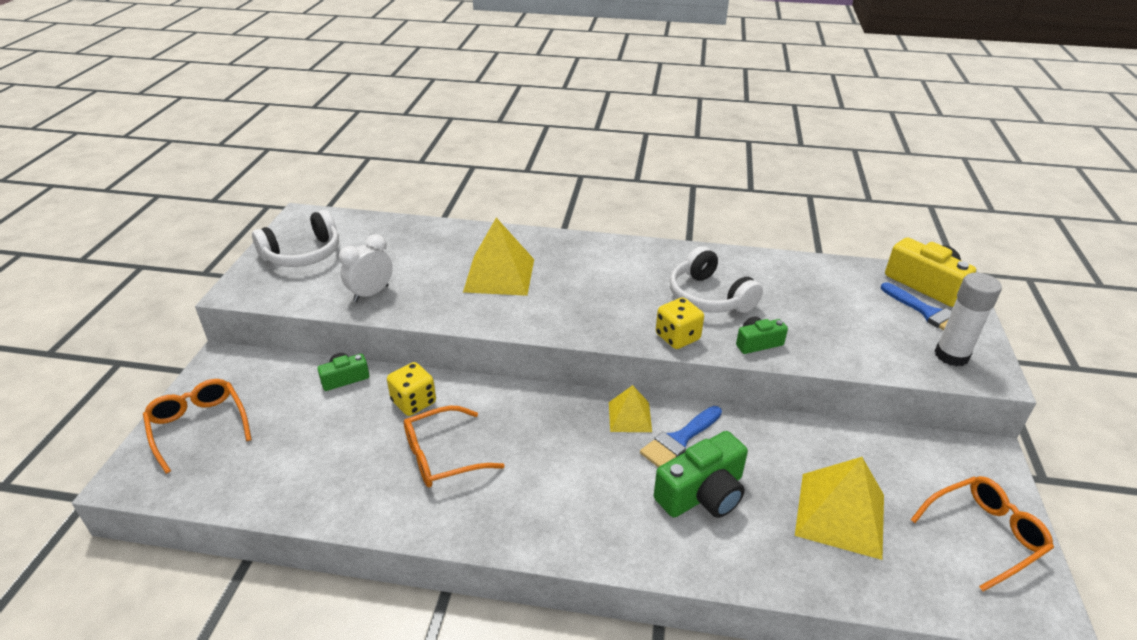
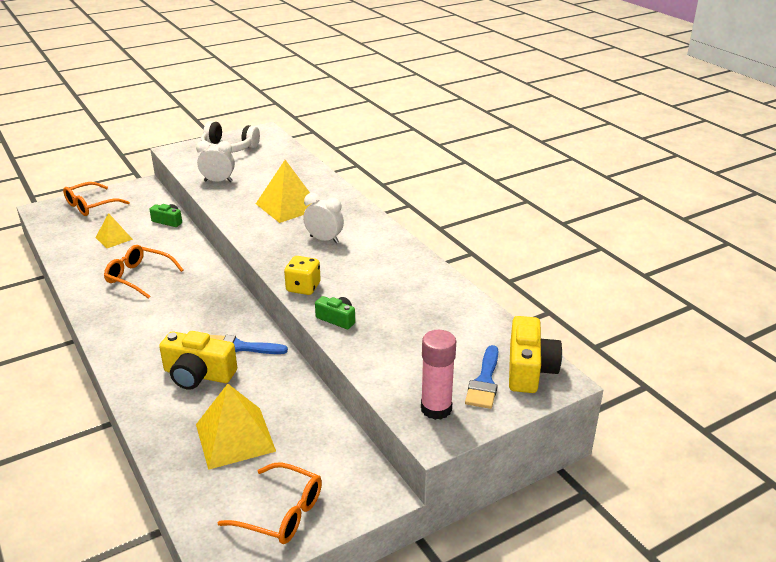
camera: 50 degrees right, 5 degrees down
orange glasses [143,379,252,474] -> orange glasses turned 150 degrees counterclockwise [63,182,130,216]
yellow dice [387,362,436,416] -> none
yellow pyramid [609,385,652,432] -> yellow pyramid moved to [95,213,133,248]
green camera [654,431,748,518] -> yellow camera [159,331,237,390]
white headphones [670,246,763,313] -> none
white glue stick [935,273,1002,366] -> pink glue stick [421,330,456,420]
none -> white clock [303,193,344,243]

